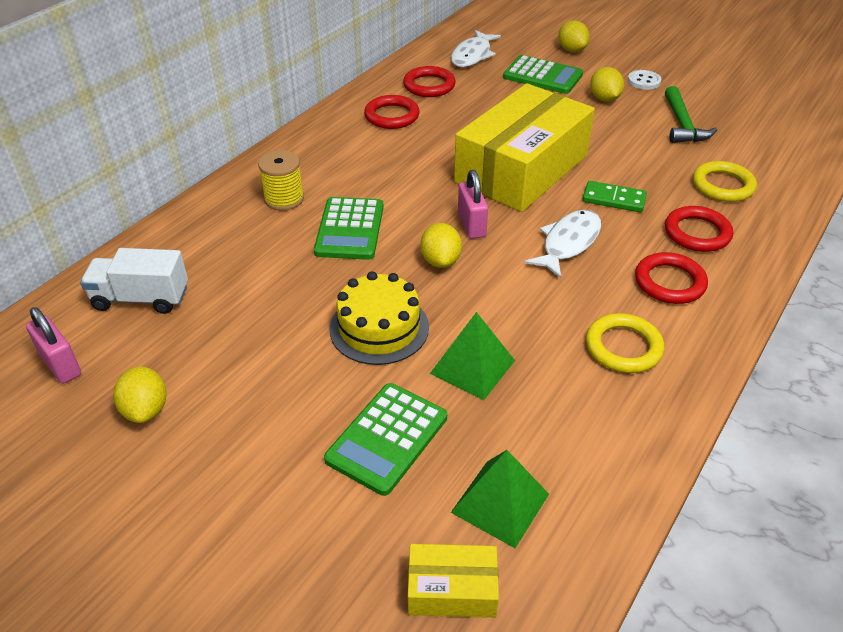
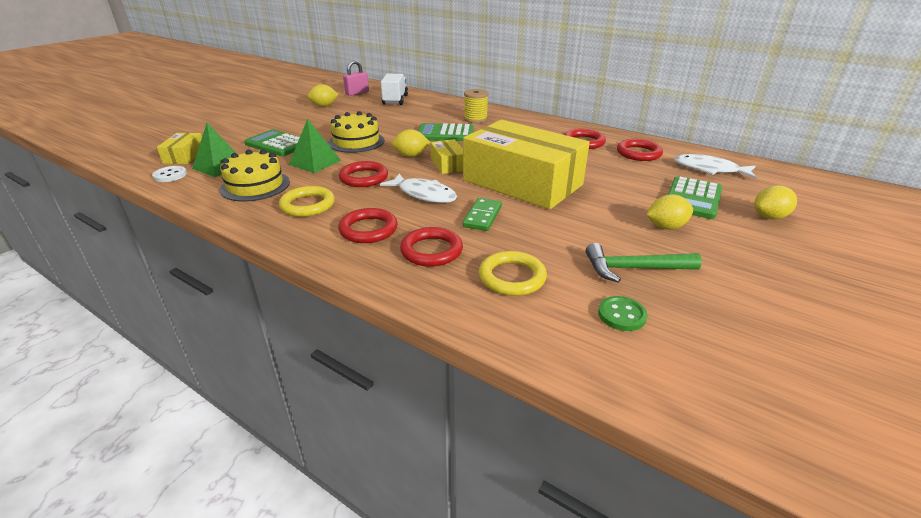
camera: 90 degrees right, 10 degrees down
pink padlock [458,170,488,239] -> yellow box [430,139,463,174]
white button [628,70,661,90] -> white button moved to [152,166,187,182]
none -> yellow cake [220,149,290,202]
none -> red ring [339,161,388,187]
none -> green button [598,296,647,331]

